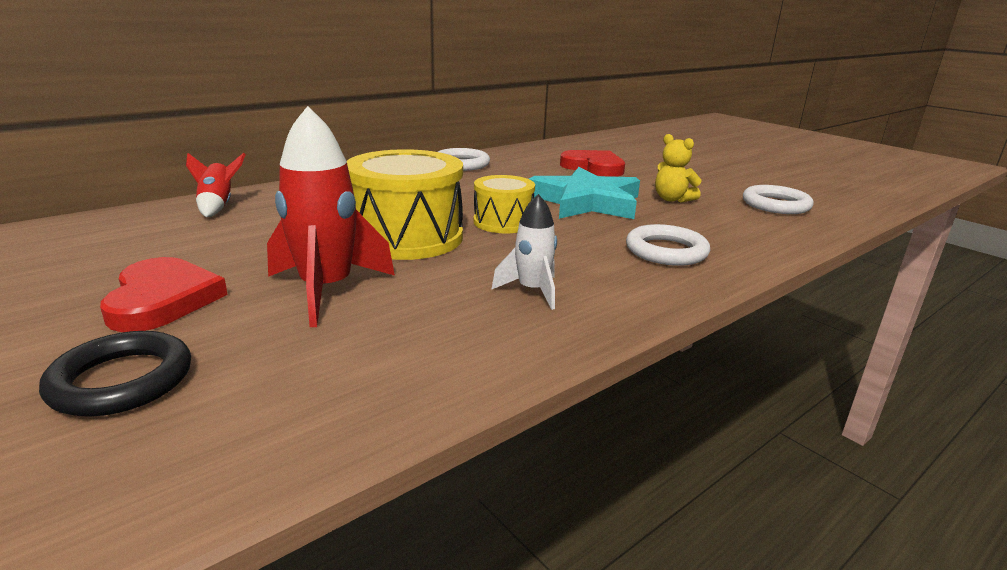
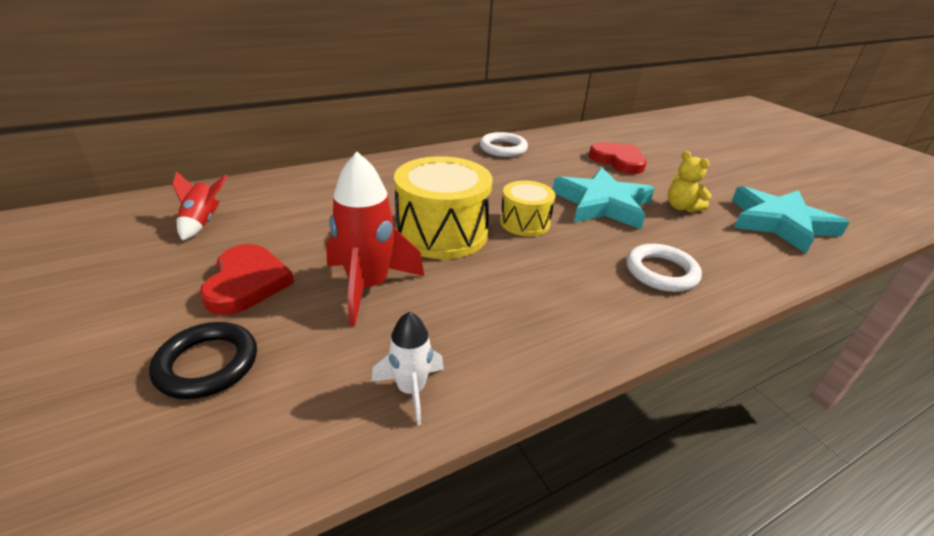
camera: 10 degrees right, 10 degrees up
red rocket [186,153,246,217] -> red rocket moved to [173,171,227,241]
white rocket [491,194,557,310] -> white rocket moved to [371,312,444,425]
white ring [743,185,814,214] -> turquoise star [732,186,850,253]

